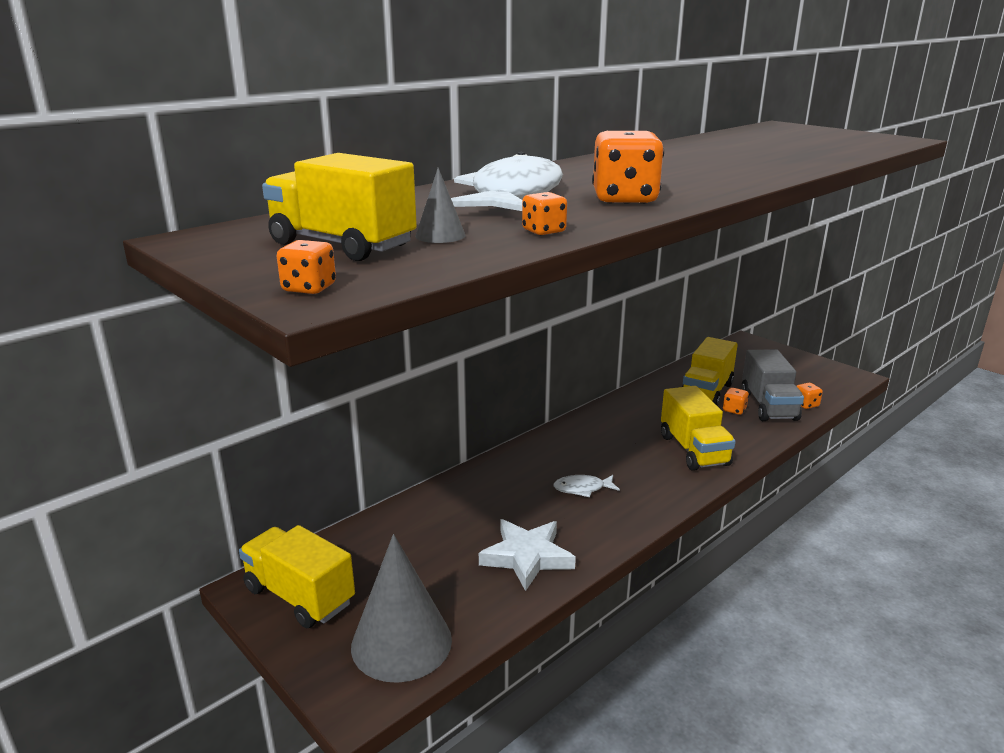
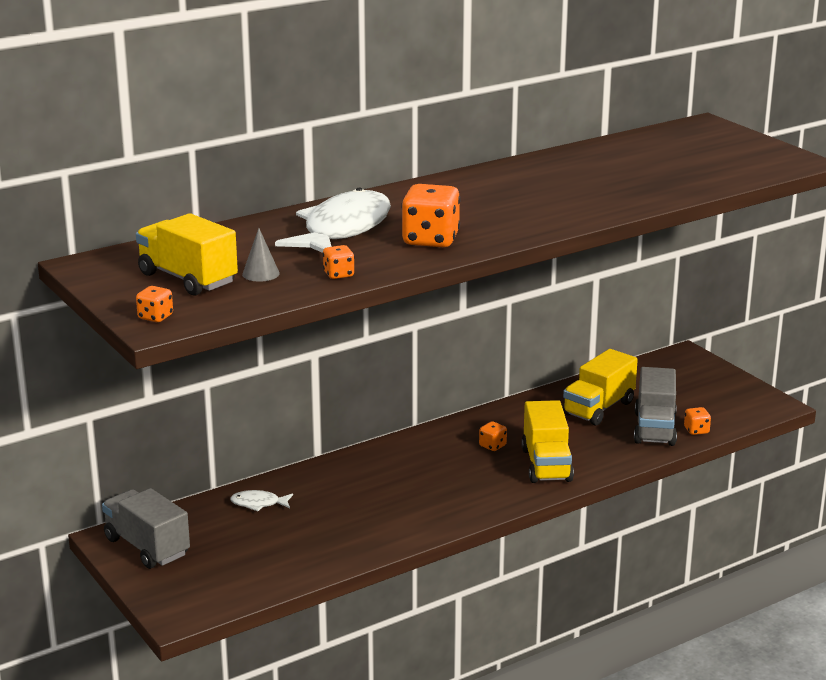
camera: 10 degrees right, 0 degrees up
yellow truck [239,525,355,628] -> grey truck [102,488,190,569]
grey cone [351,534,452,683] -> none
white star [479,519,576,591] -> none
white fish [553,475,620,498] -> white fish moved to [230,490,293,511]
orange dice [723,388,749,415] -> orange dice moved to [479,421,507,451]

